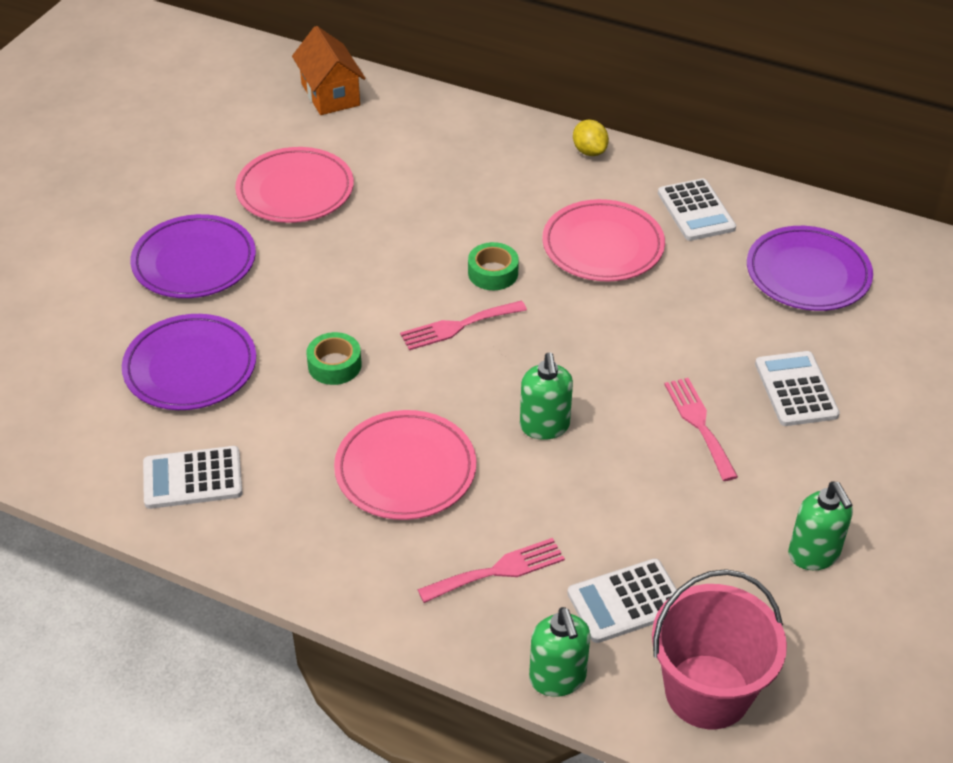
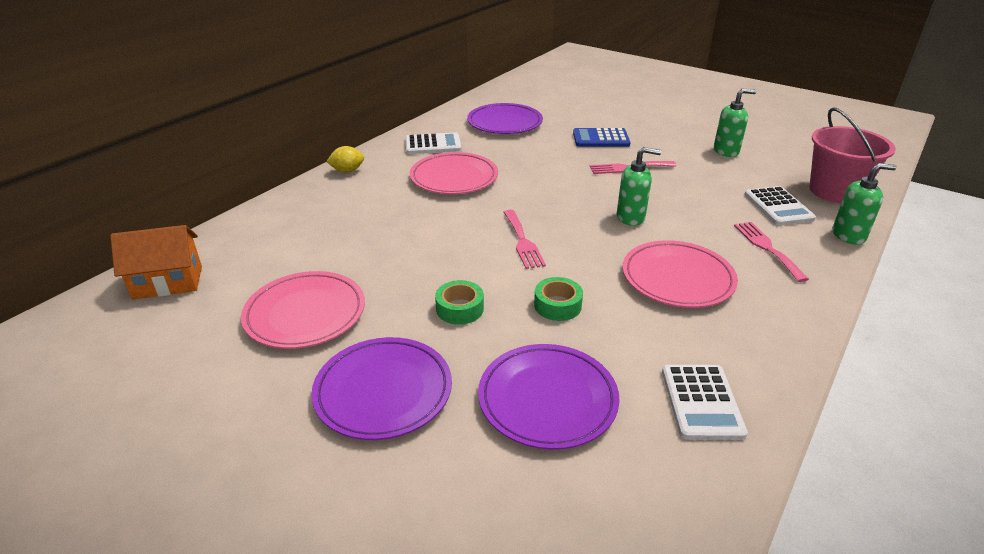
camera: 80 degrees left, 10 degrees down
green tape [468,242,519,290] -> green tape moved to [435,280,484,325]
white calculator [755,351,840,426] -> blue calculator [573,128,631,147]

